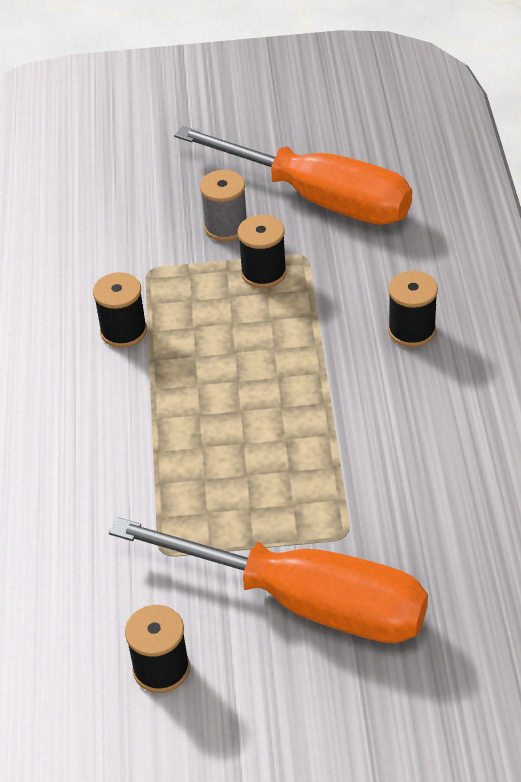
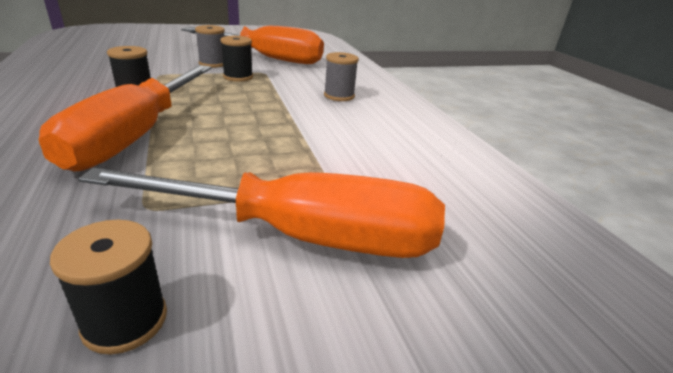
camera: 20 degrees left, 15 degrees down
black spool [388,271,438,347] -> grey spool [324,52,359,101]
none -> orange screwdriver [39,65,211,171]

